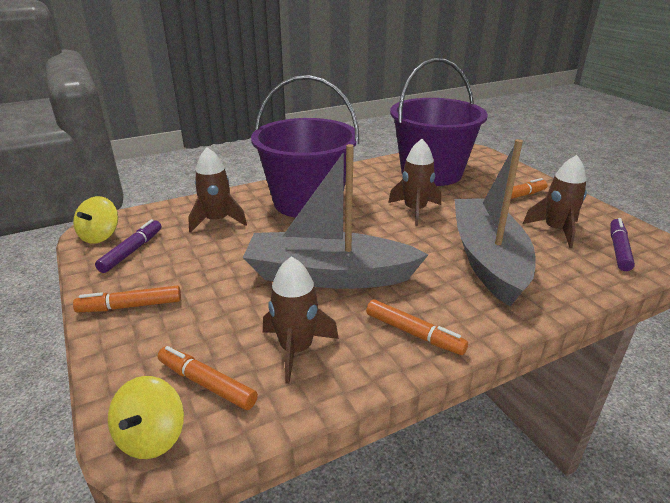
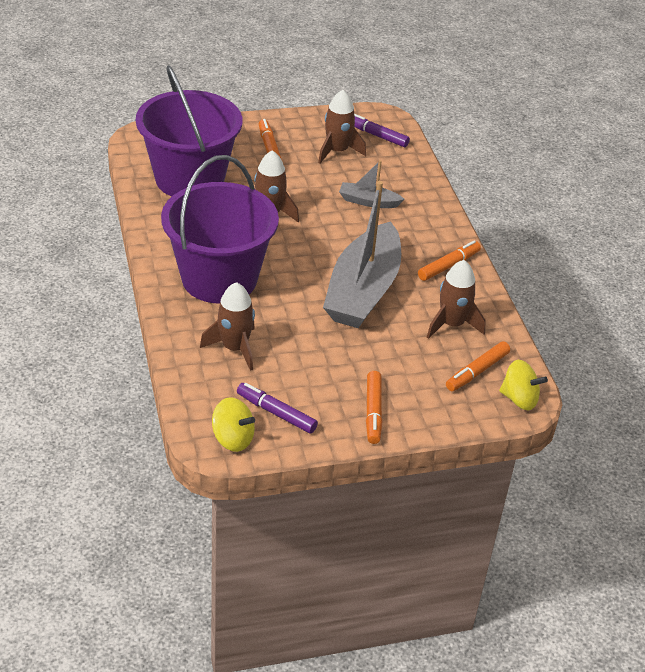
camera: 80 degrees left, 10 degrees up
grey boat [455,139,536,307] -> grey boat [339,160,404,208], size x0.46

